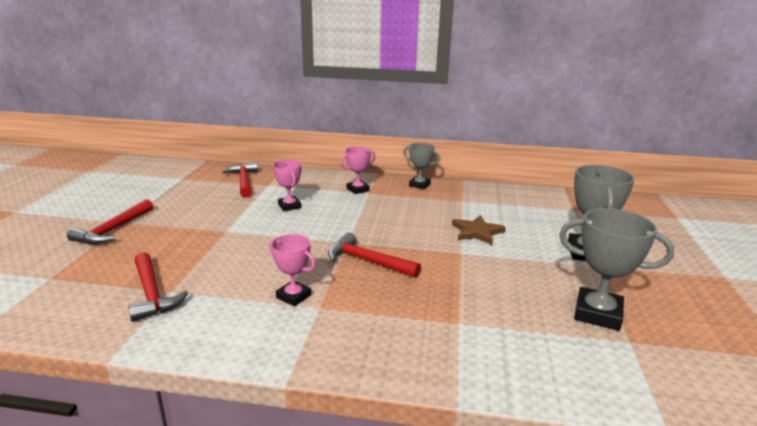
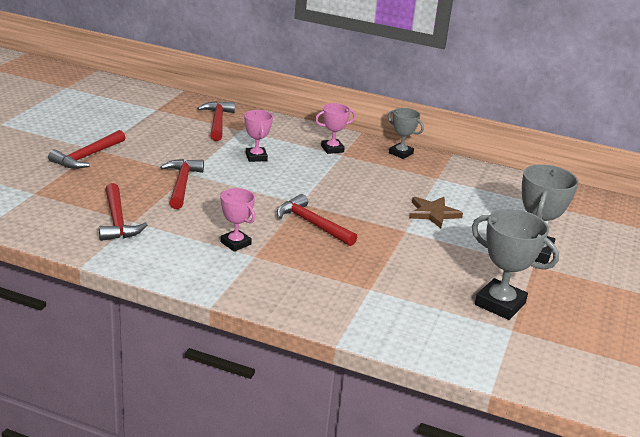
camera: 10 degrees right, 5 degrees up
none -> red hammer [160,159,204,209]

